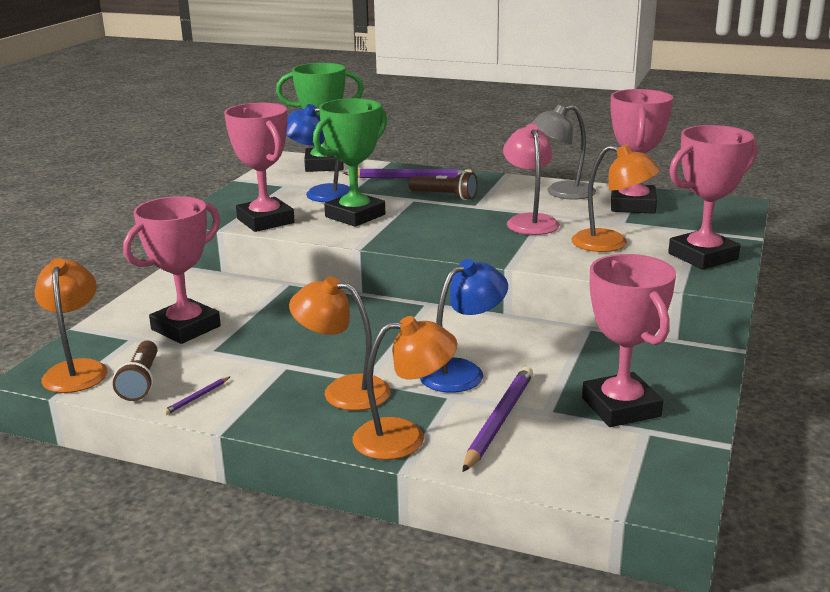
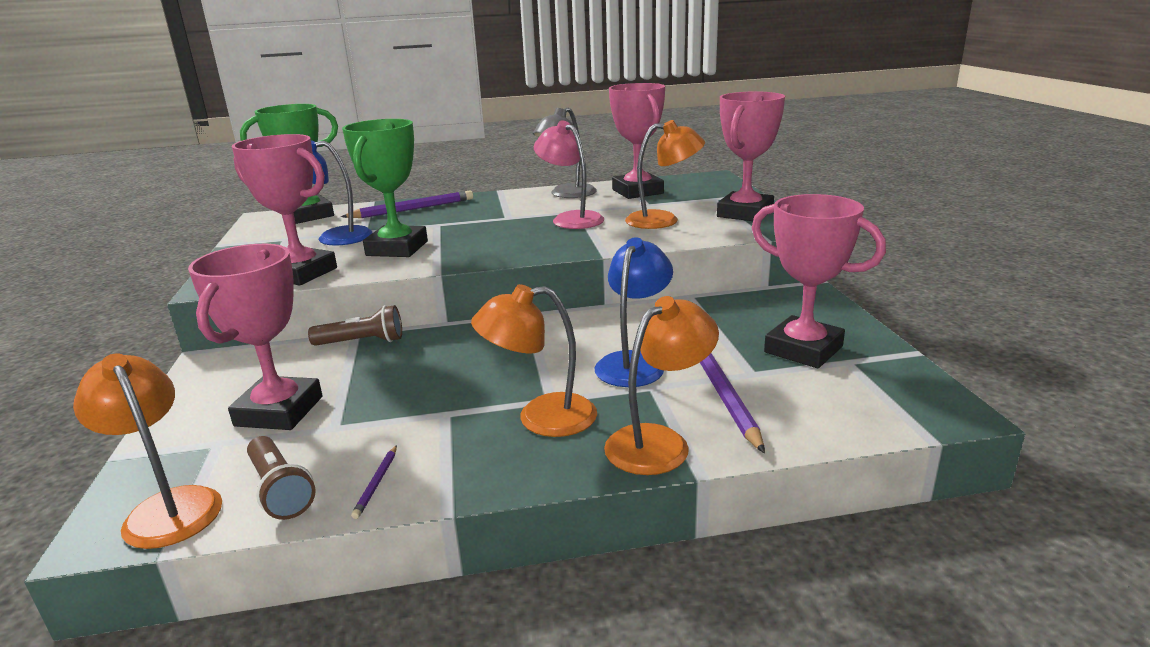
camera: 30 degrees left, 0 degrees up
brown flashlight [409,171,478,200] -> brown flashlight moved to [308,305,402,346]

